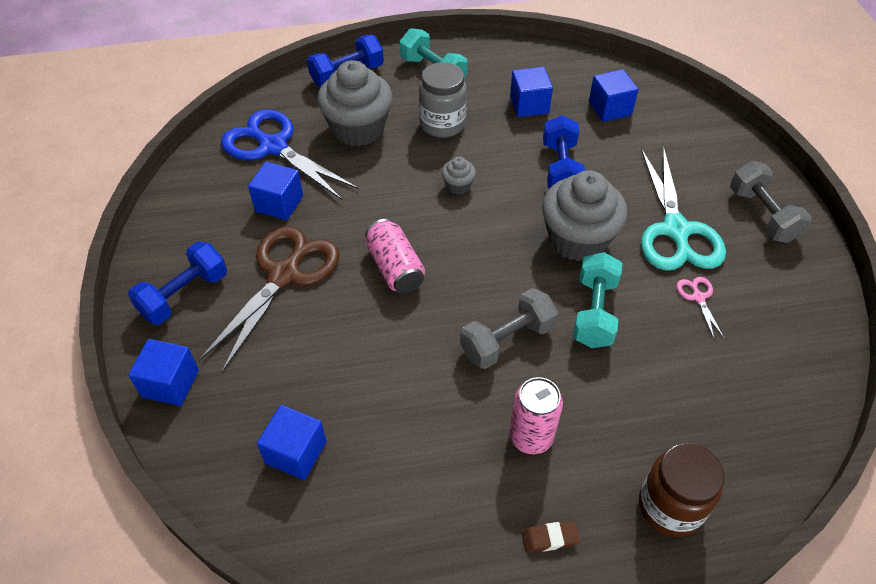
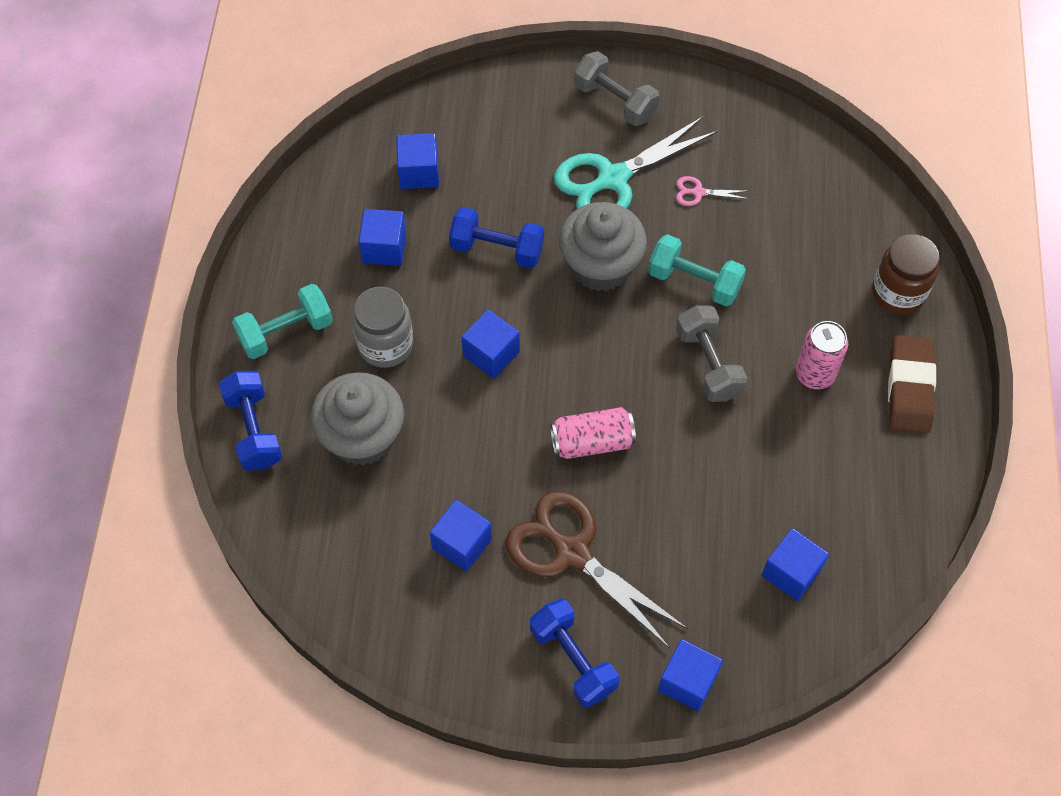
camera: 75 degrees left, 10 degrees up
blue scissors [221,109,358,200] -> none
grey cupcake [441,157,476,194] -> blue cube [461,309,520,379]
brown eraser [522,521,580,553] -> brown eraser [888,335,936,433], size x2.14
turquoise scissors [641,146,726,271] -> turquoise scissors turned 135 degrees clockwise [554,116,718,209]
grey dumbbell [730,161,811,243] -> grey dumbbell turned 45 degrees clockwise [574,51,660,126]

